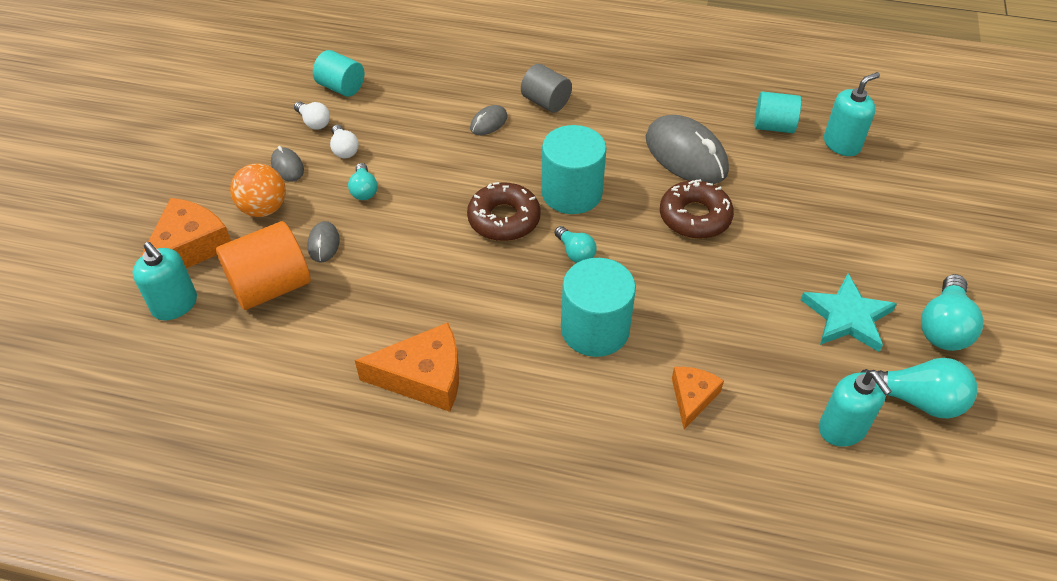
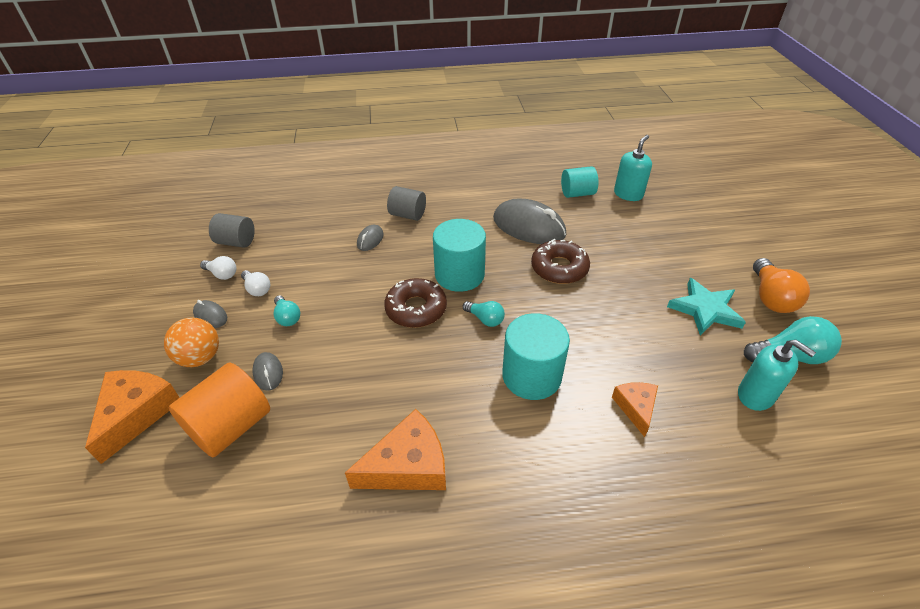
camera: 20 degrees left, 5 degrees down
turquoise soap dispenser [132,242,197,320] -> none
turquoise cylinder [313,50,364,97] -> grey cylinder [209,213,255,248]
turquoise light bulb [921,274,983,351] -> orange light bulb [753,258,810,313]

